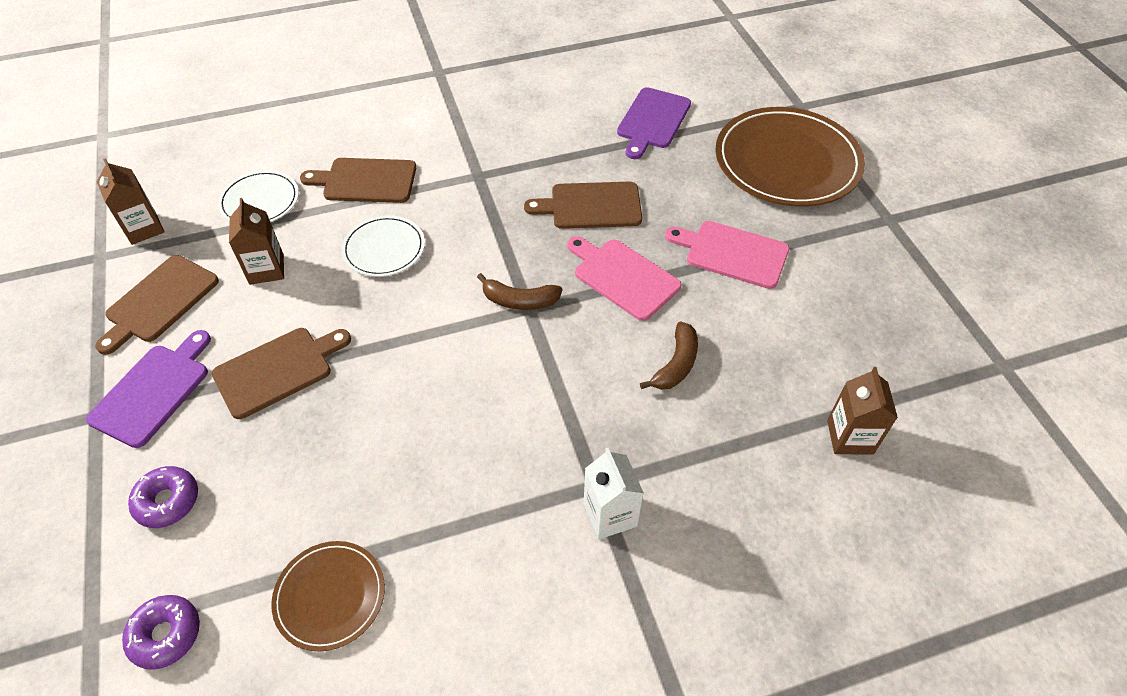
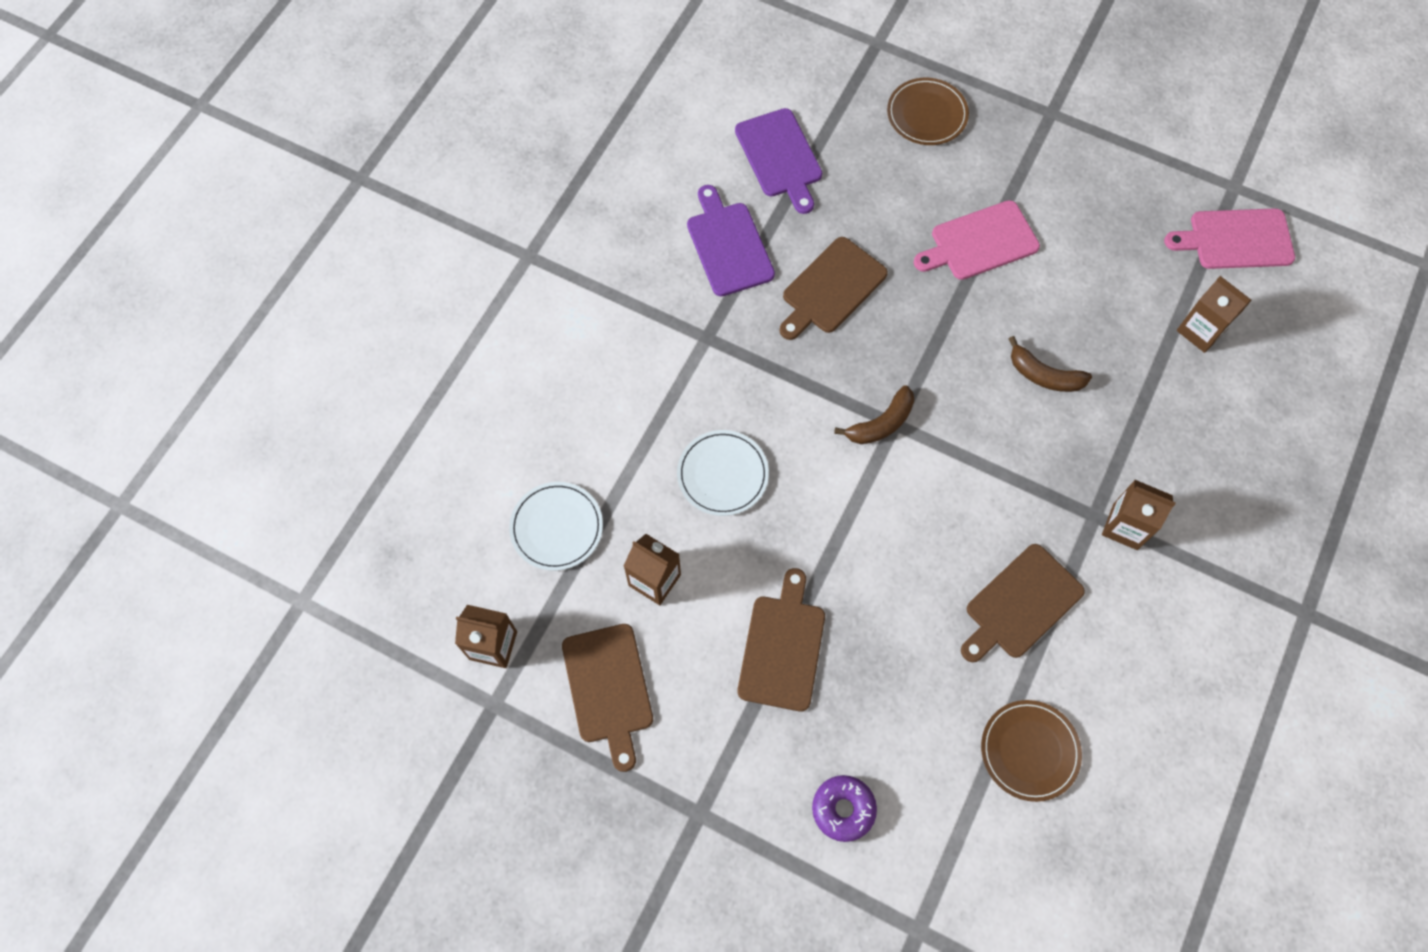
camera: 45 degrees left, 15 degrees up
purple cutting board [86,330,211,448] -> purple cutting board moved to [687,185,775,297]
purple donut [122,595,200,670] -> none
brown cutting board [300,158,416,203] -> brown cutting board moved to [961,544,1085,663]
pink cutting board [567,236,682,321] -> pink cutting board moved to [1164,208,1295,269]
white carton [584,448,644,540] -> brown carton [1102,480,1176,550]
brown banana [640,321,698,390] -> brown banana turned 135 degrees clockwise [1009,336,1092,392]
brown plate [715,107,865,206] -> brown plate [887,78,969,145], size x0.52

